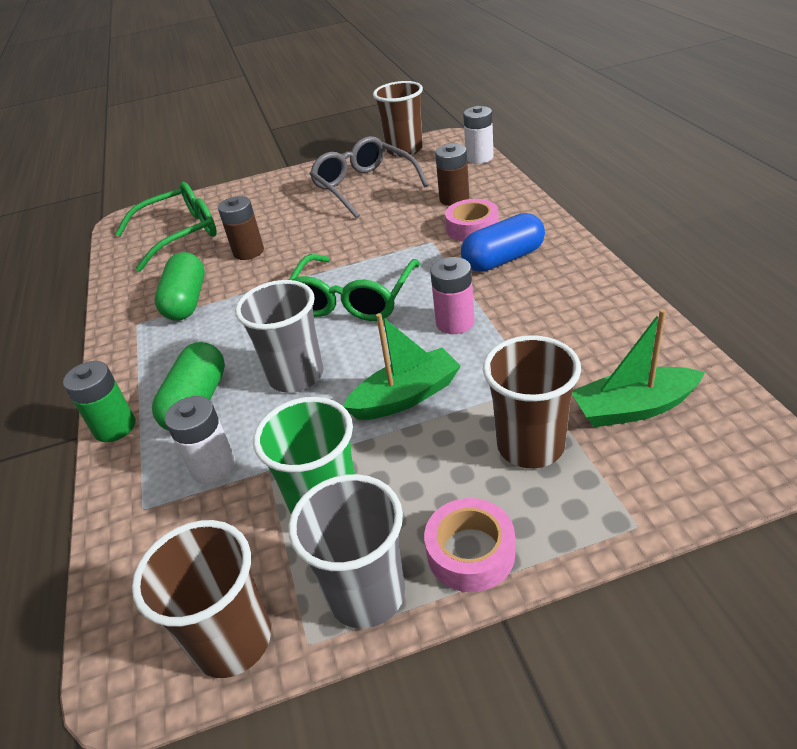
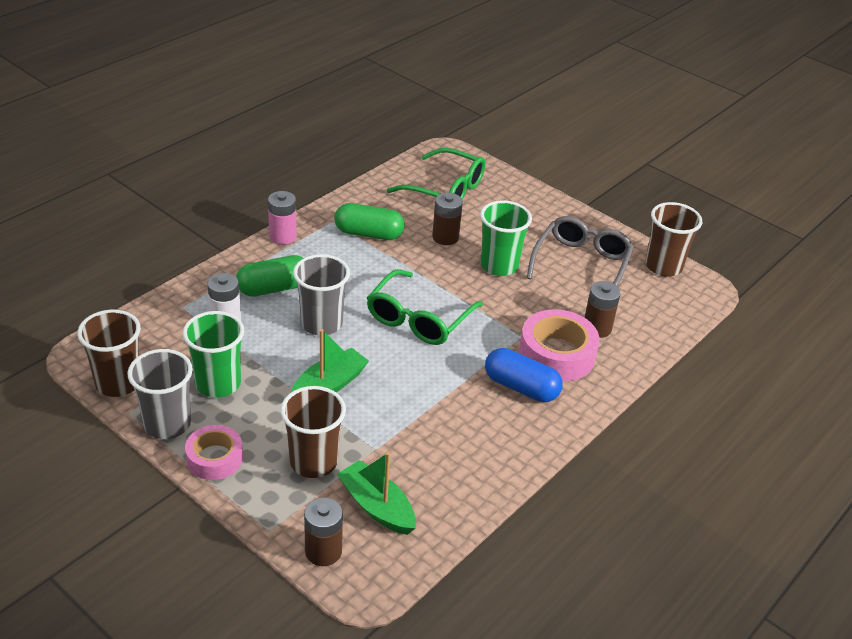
camera: 50 degrees right, 0 degrees up
green battery [63,361,135,442] -> none
green capsule [155,252,205,321] -> green capsule turned 45 degrees clockwise [334,203,405,240]
green glasses [289,254,420,321] -> green glasses turned 45 degrees counterclockwise [367,269,483,345]
green boat [343,313,461,420] -> green boat turned 75 degrees counterclockwise [292,329,369,392]
pink battery [430,257,474,334] -> pink battery moved to [268,191,297,244]
pink tape [445,199,499,241] -> pink tape [519,309,599,381], size x1.56
white battery [463,106,494,164] -> none
none -> brown battery [304,497,343,566]
none -> green cup [480,201,532,276]

